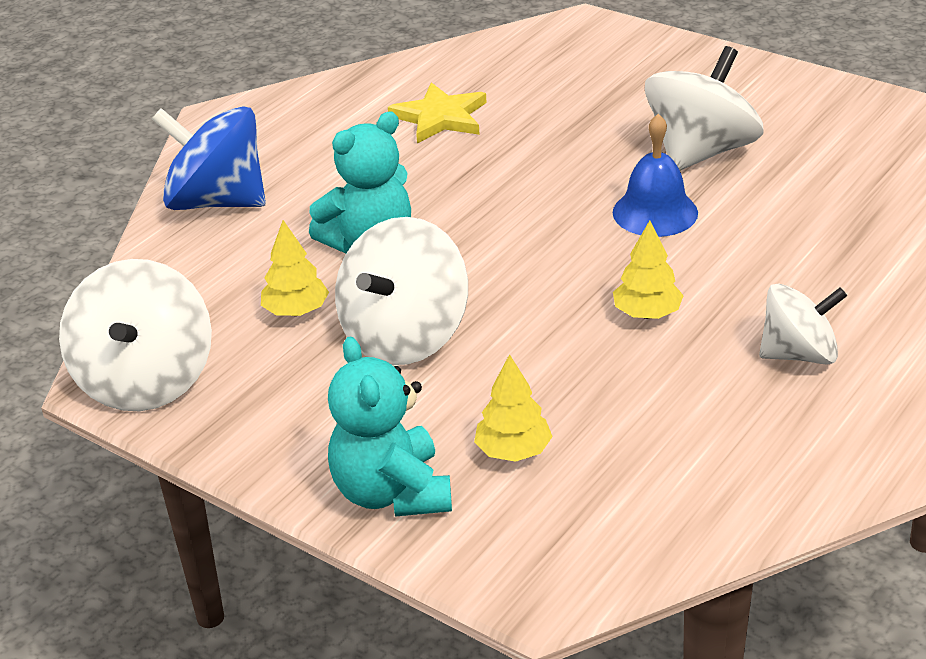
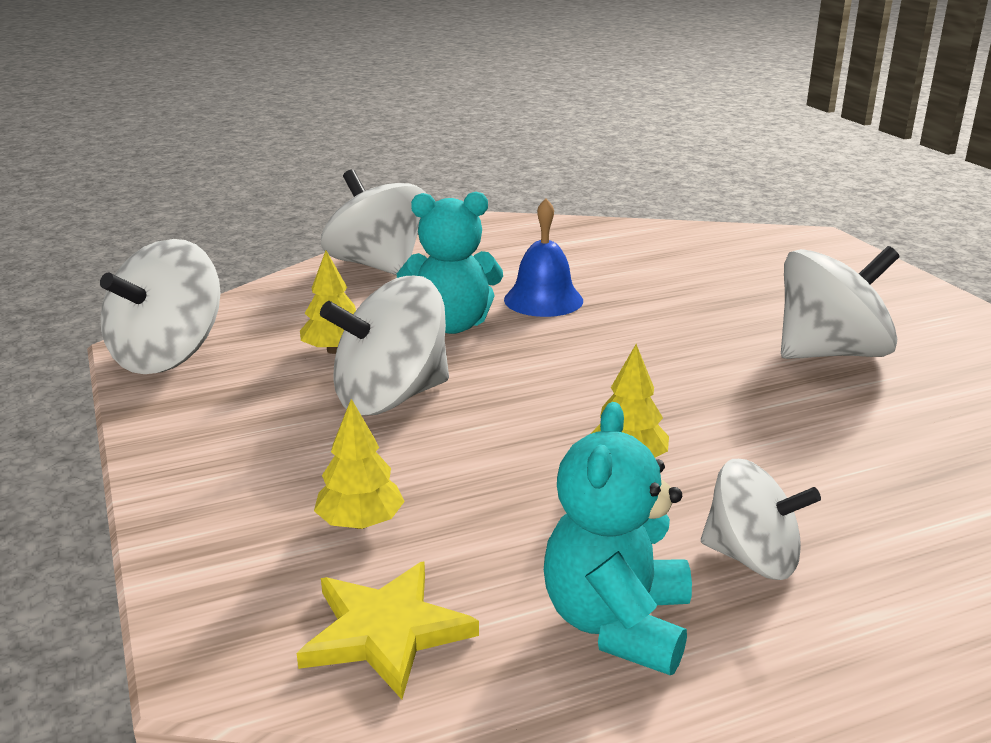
camera: 30 degrees right, 10 degrees down
blue spinning top [152,106,266,210] -> white spinning top [321,170,426,275]
turquoise teddy bear [328,336,452,517] -> turquoise teddy bear moved to [544,402,692,675]
yellow star [388,82,487,144] -> yellow star moved to [297,561,479,699]
blue bell [613,114,698,237] -> blue bell moved to [504,198,583,317]

